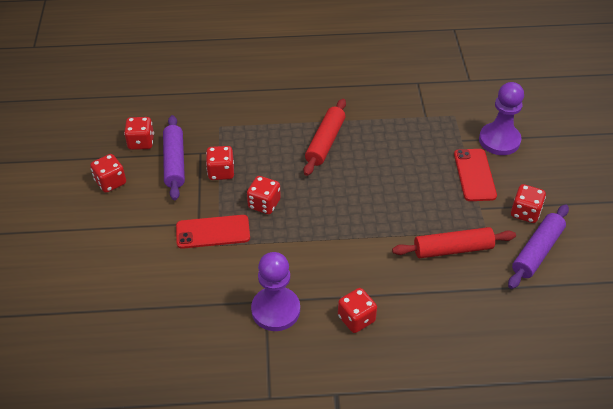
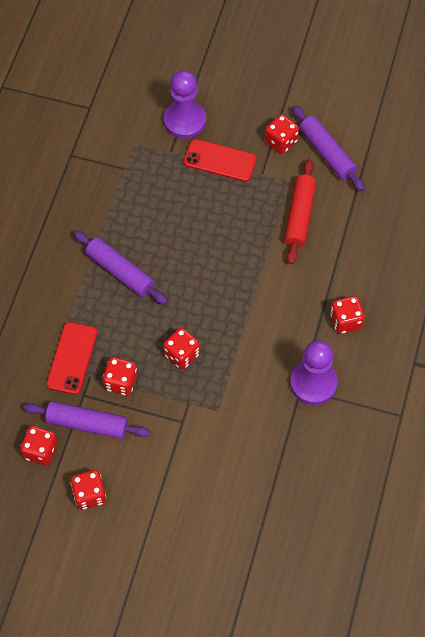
camera: 70 degrees left, 15 degrees up
red phone [176,215,250,249] -> red phone moved to [46,322,97,394]
red rolling pin [304,99,346,176] -> purple rolling pin [73,230,168,305]

